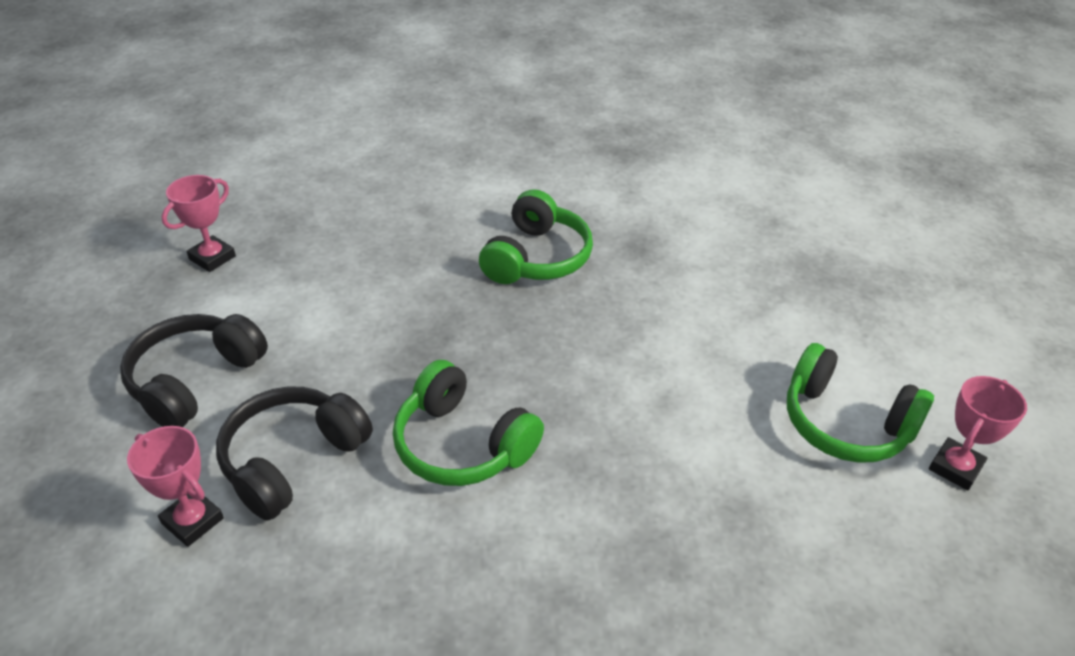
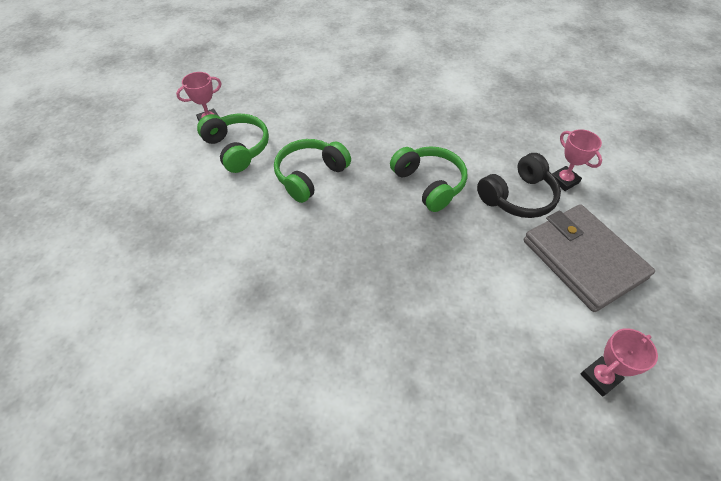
camera: 160 degrees left, 10 degrees up
black headphones [120,314,268,427] -> grey wallet [524,204,655,312]
green headphones [479,189,593,284] -> green headphones moved to [274,139,351,203]

